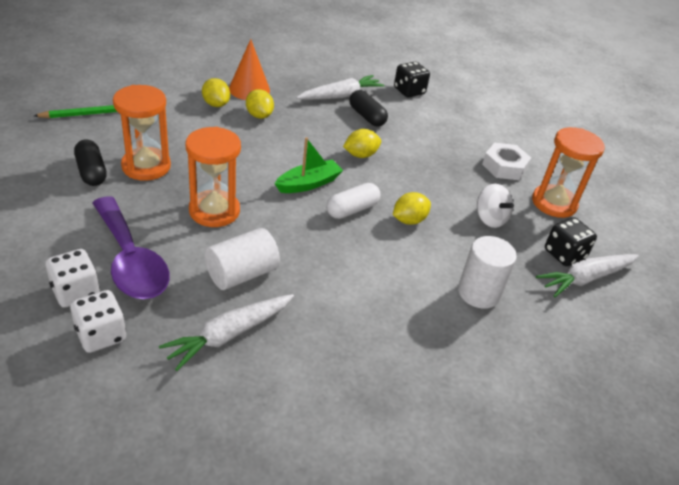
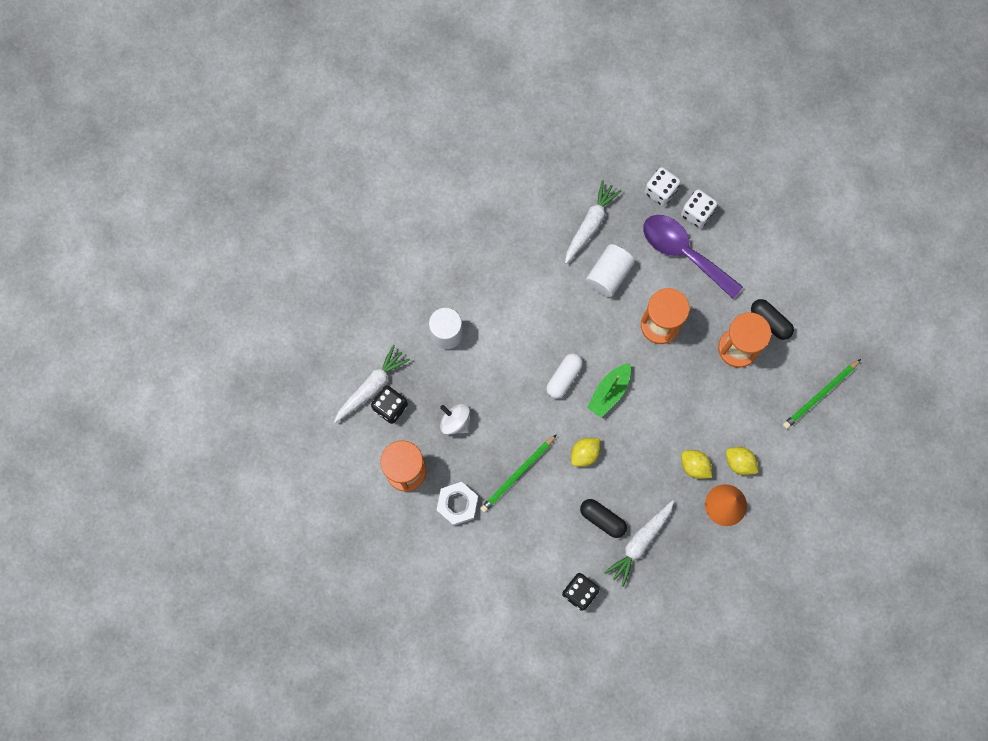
camera: 165 degrees right, 35 degrees up
yellow lemon [393,192,431,225] -> none
none -> green pencil [480,434,557,513]

